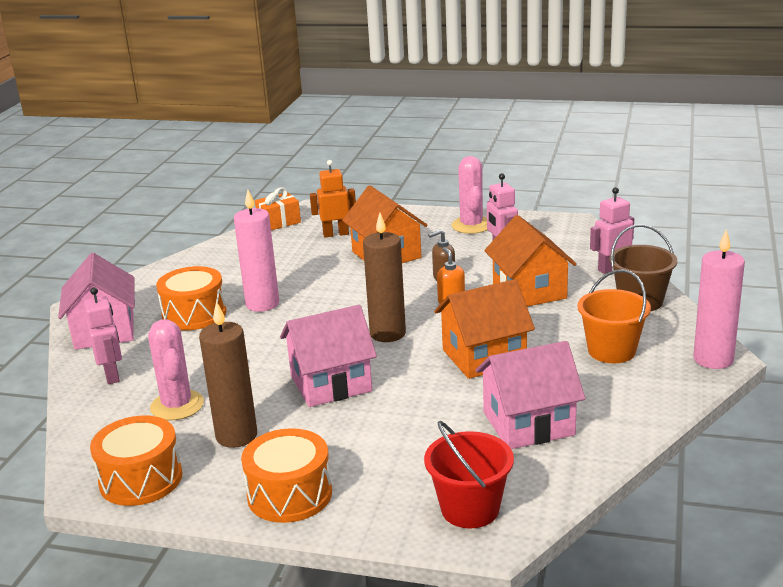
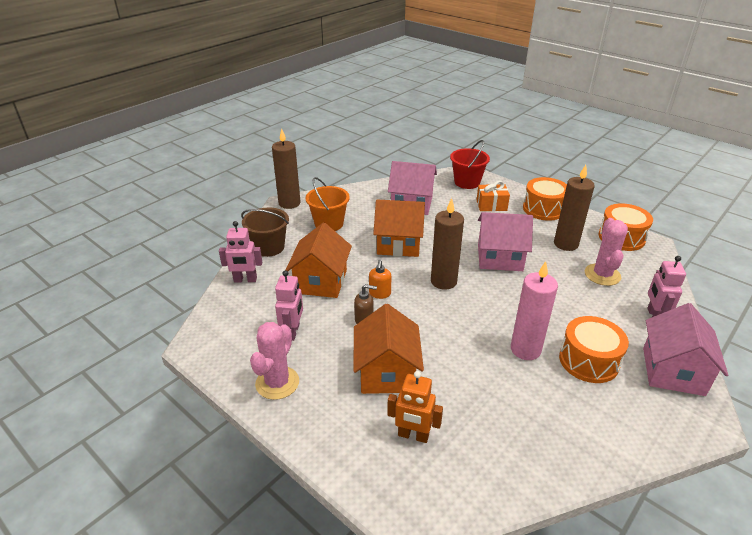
camera: 155 degrees left, 10 degrees up
orange gift [255,187,301,230] -> orange gift moved to [477,181,510,211]
pink candle [693,229,745,369] -> brown candle [272,128,301,209]

